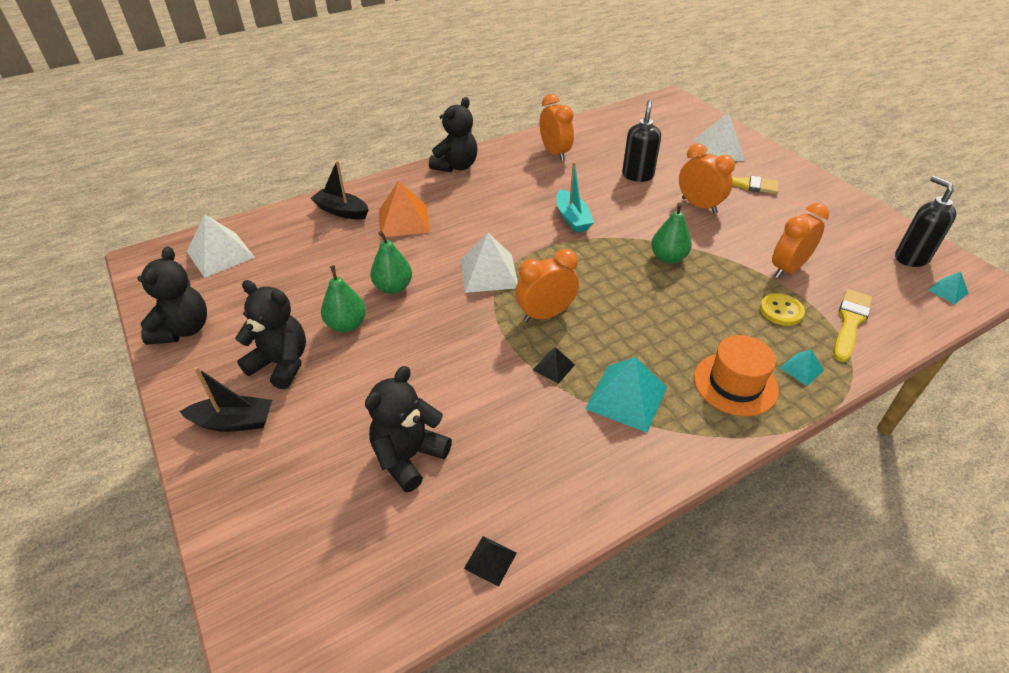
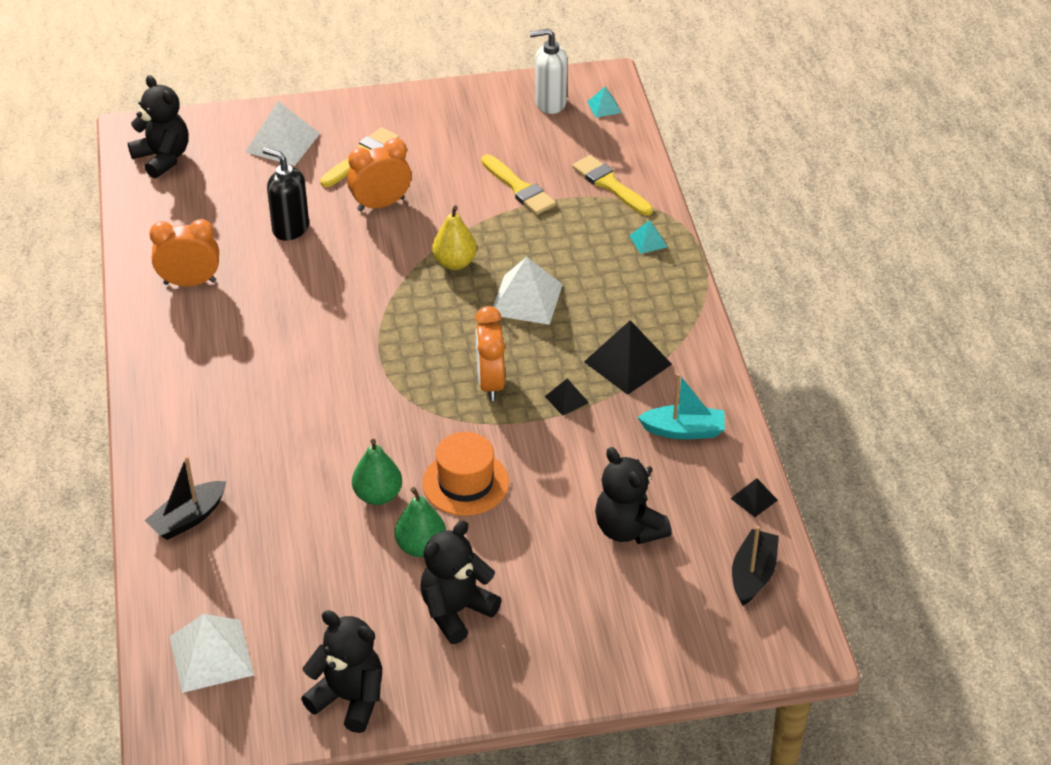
camera: 70 degrees left, 0 degrees up
black boat [179,367,272,432] -> black boat moved to [732,526,779,606]
orange pyramid [379,181,430,238] -> none
black teddy bear [429,97,478,172] -> black teddy bear moved to [128,75,189,179]
white pyramid [461,233,518,293] -> white pyramid moved to [493,257,563,325]
turquoise boat [557,162,594,233] -> turquoise boat moved to [638,373,725,439]
turquoise pyramid [585,357,667,433] -> black pyramid [584,320,672,395]
green pear [651,203,692,264] -> yellow pear [432,205,477,270]
orange hat [694,335,779,416] -> orange hat moved to [422,432,509,516]
yellow button [760,293,805,326] -> none
orange clock [772,203,829,278] -> yellow brush [481,154,556,215]
black soap dispenser [895,176,956,267] -> white soap dispenser [530,28,567,114]

